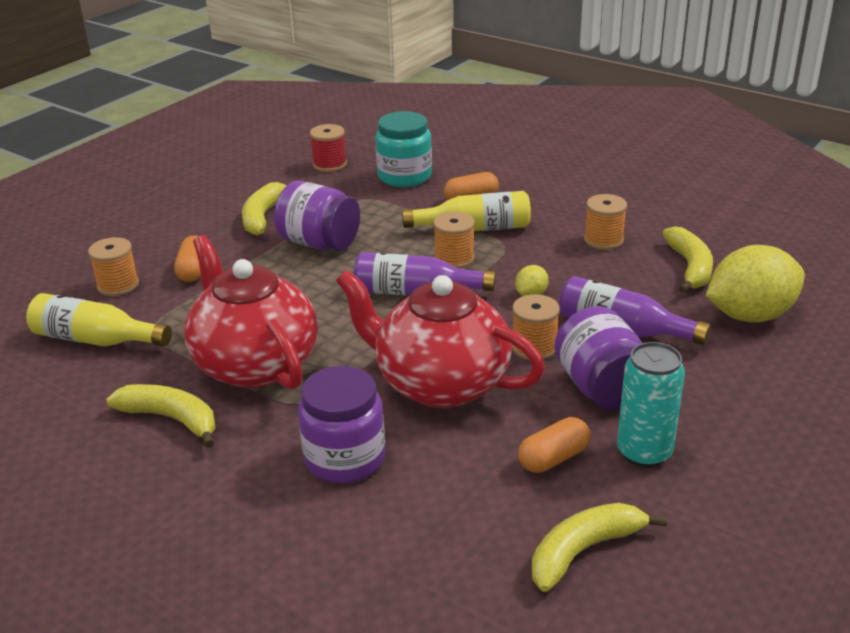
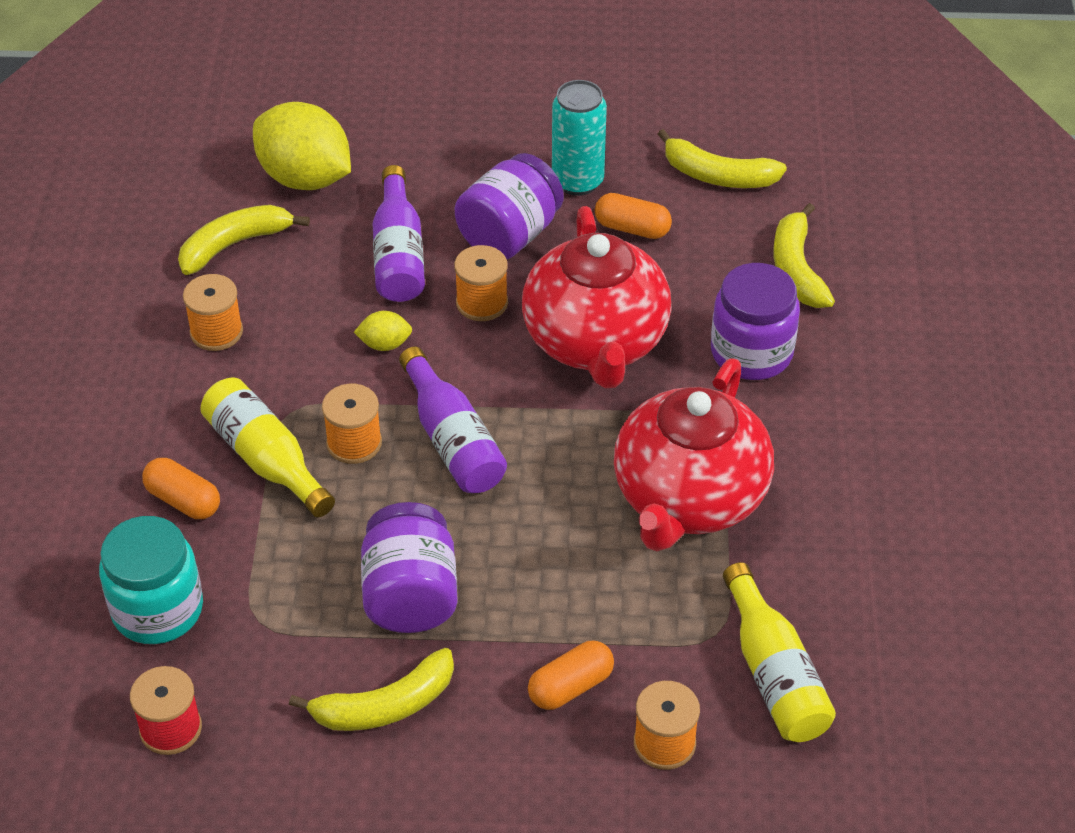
camera: 125 degrees left, 15 degrees up
yellow banana [106,384,216,448] -> yellow banana moved to [773,203,835,308]

